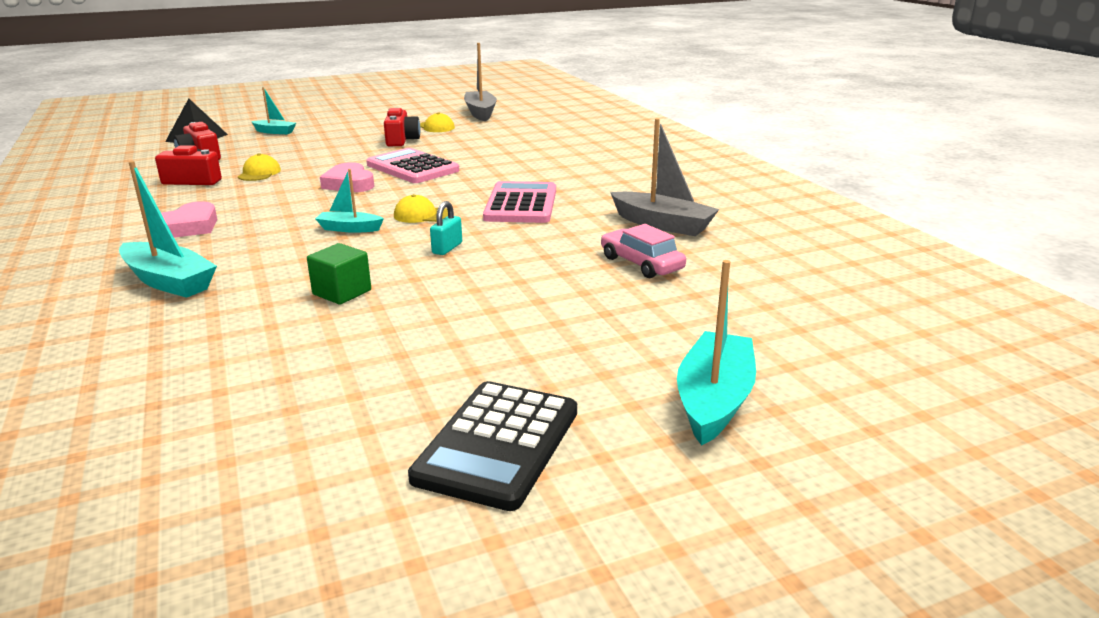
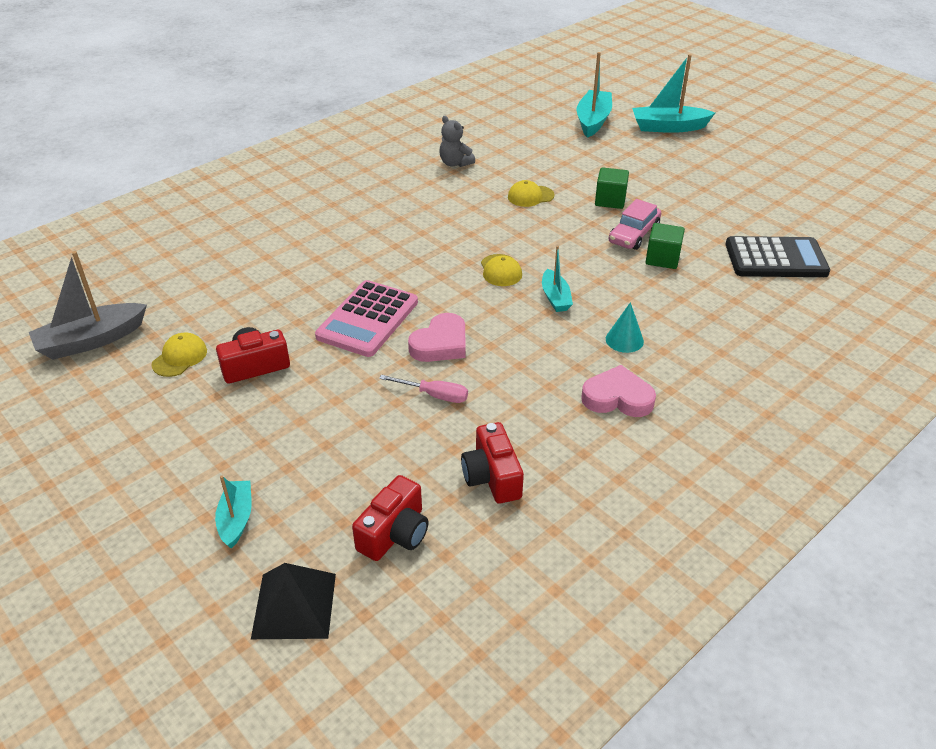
camera: 110 degrees left, 15 degrees up
turquoise boat [119,161,217,298] -> turquoise boat moved to [577,52,612,138]
yellow cap [238,153,281,181] -> yellow cap moved to [508,180,555,207]
black calculator [408,381,577,511] -> black calculator moved to [726,236,830,277]
turquoise padlock [430,201,462,255] -> none
pink calculator [483,181,556,223] -> none
pink car [601,224,686,278] -> pink car moved to [609,199,661,250]
grey boat [610,118,719,236] -> grey teddy bear [439,116,475,167]
none -> pink screwdriver [379,375,468,403]
none -> green cube [595,167,629,209]
none -> turquoise cone [606,302,644,353]

